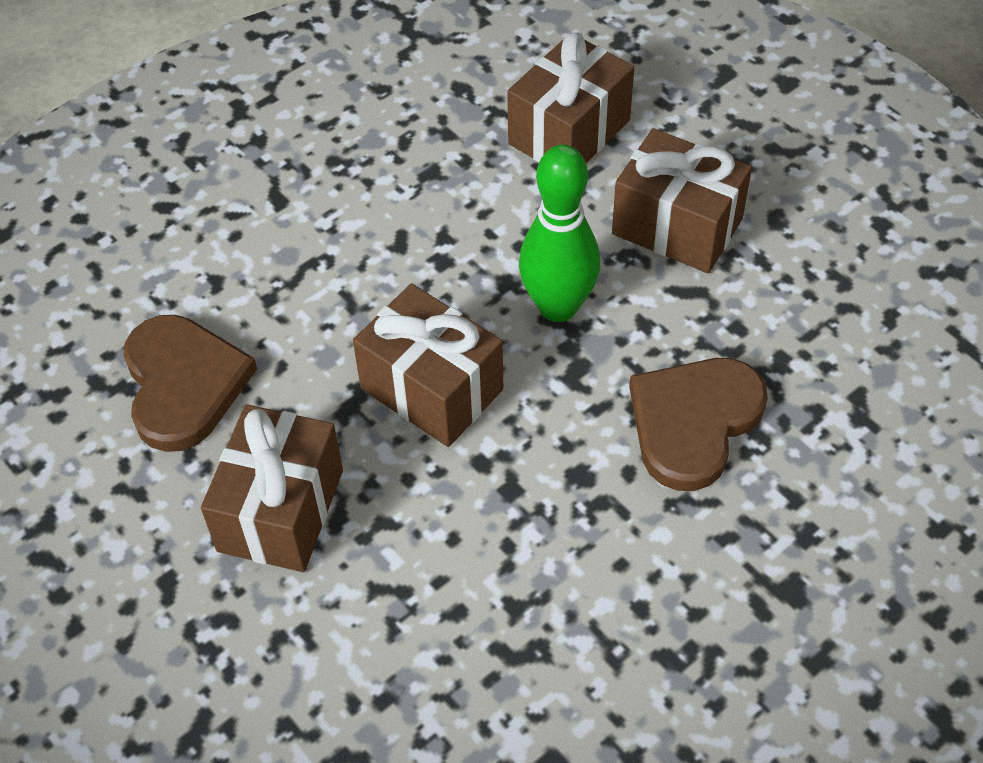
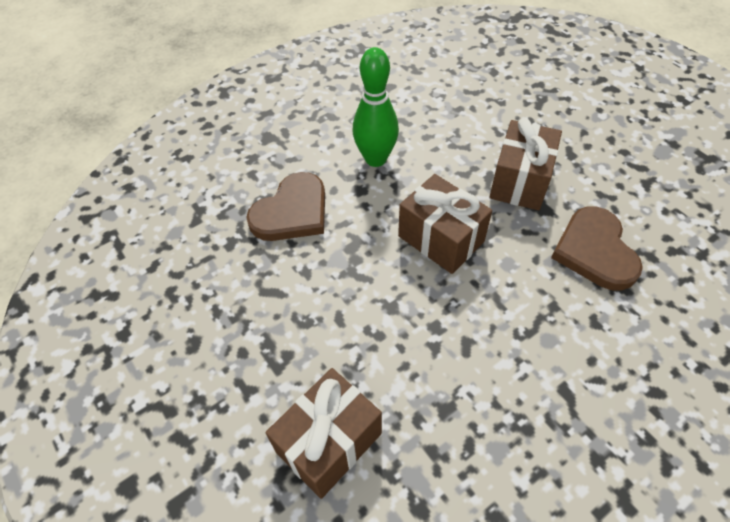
camera: 175 degrees left, 0 degrees up
green bowling pin [519,144,600,322] -> green bowling pin moved to [353,47,399,167]
brown gift [612,128,752,273] -> none

